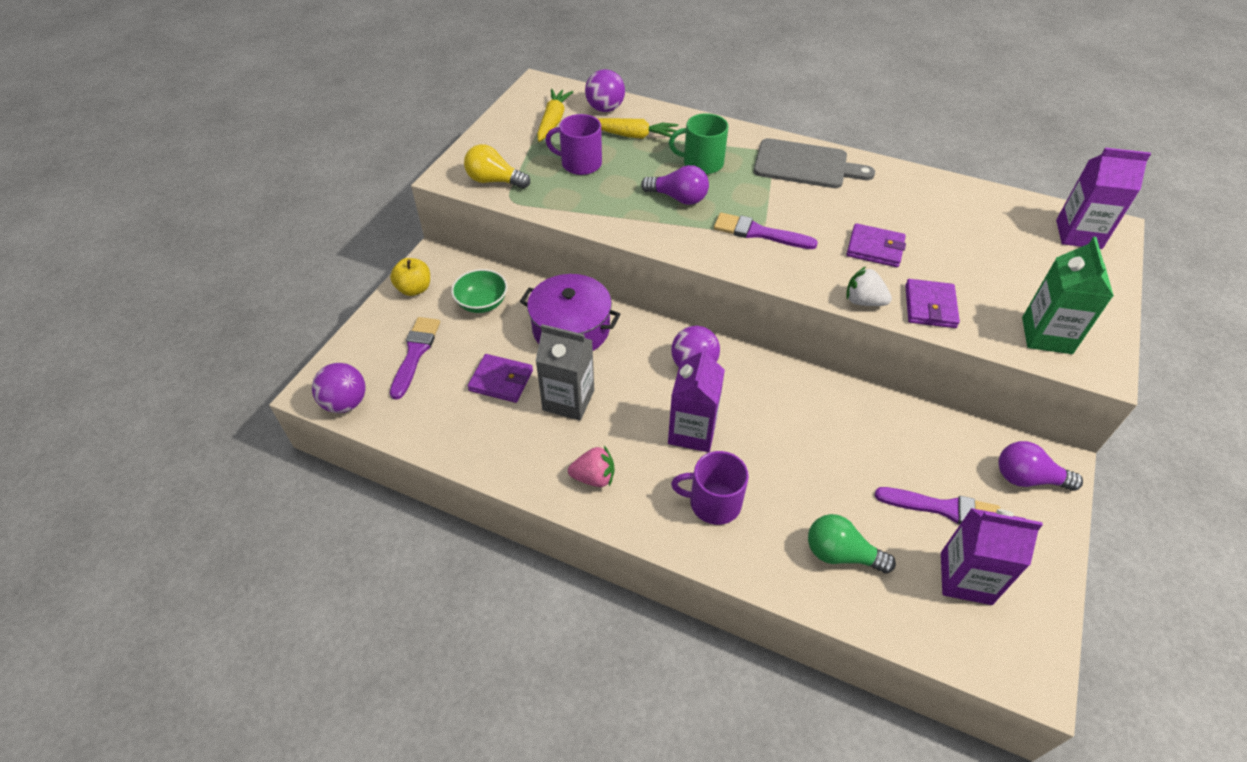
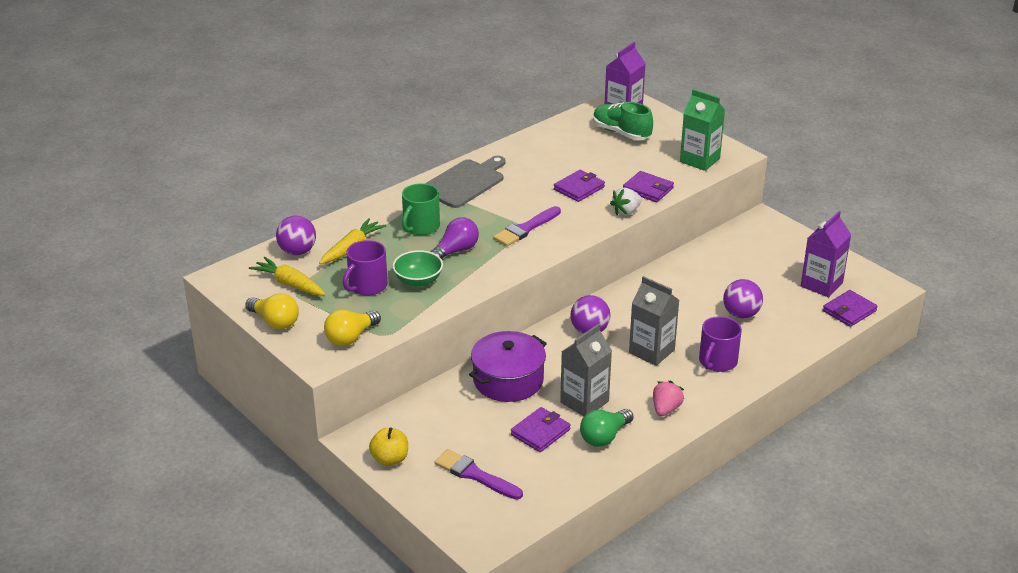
camera: 65 degrees left, 15 degrees down
purple ball [312,363,366,413] -> purple ball moved to [723,279,763,319]
green bowl [451,269,507,313] -> green bowl moved to [392,250,443,287]
purple carton [668,346,725,452] -> grey carton [629,276,679,366]
green light bulb [808,514,896,574] -> green light bulb moved to [580,409,634,447]
purple brush [875,487,1000,525] -> none
purple light bulb [998,441,1083,491] -> none
none -> yellow light bulb [245,293,299,329]
none -> green shoe [593,102,653,140]
none -> purple wallet [823,290,878,327]

